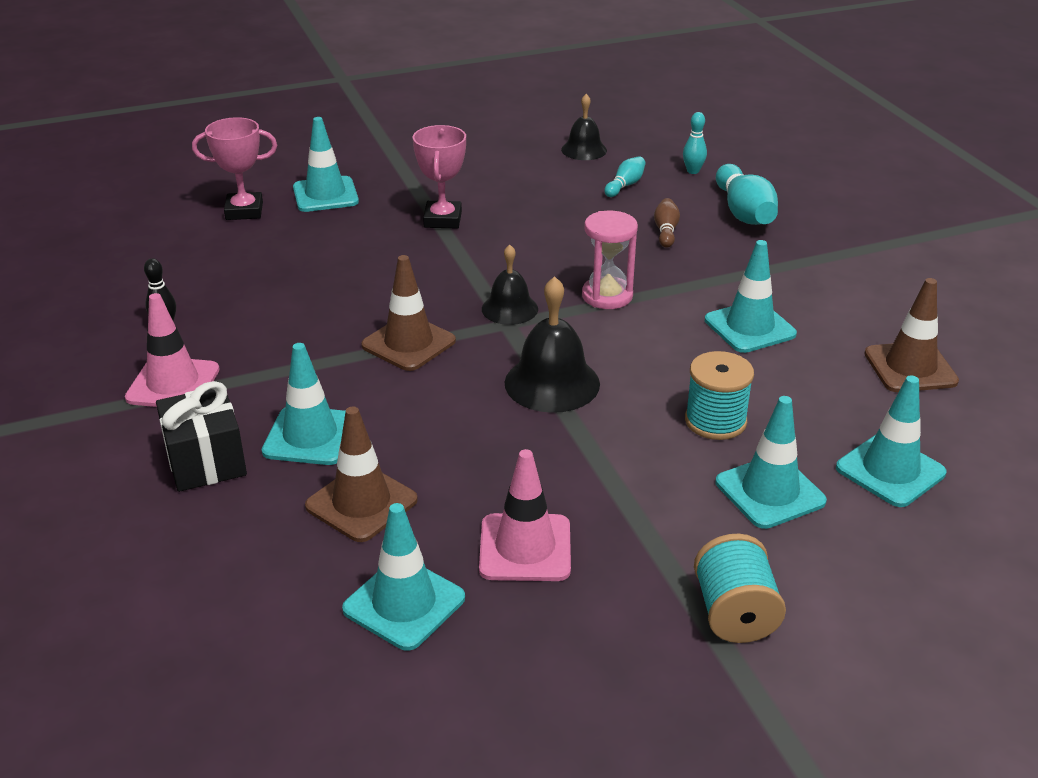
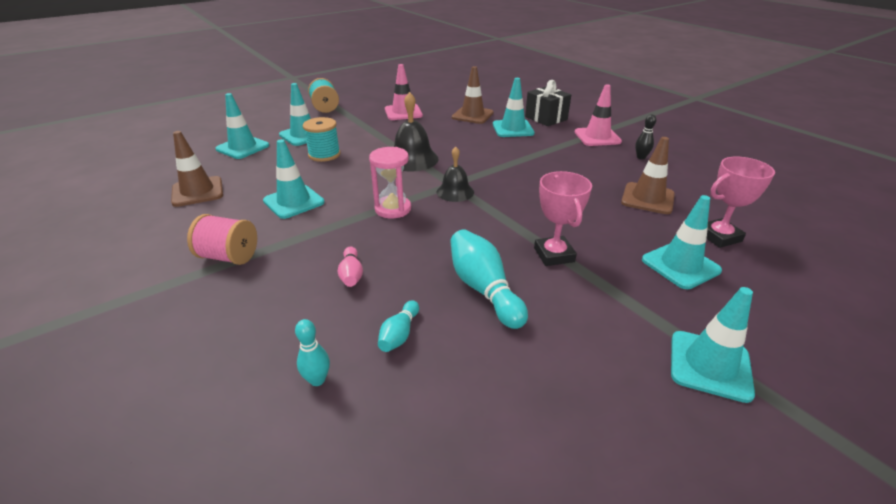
camera: 165 degrees right, 0 degrees up
turquoise traffic cone [342,503,465,651] -> turquoise traffic cone moved to [671,287,755,403]
brown traffic cone [361,255,456,371] -> brown traffic cone moved to [621,137,675,214]
black bell [561,94,607,160] -> none
brown bowling pin [654,198,680,248] -> pink bowling pin [338,247,363,287]
turquoise bowling pin [716,164,778,225] -> turquoise bowling pin moved to [450,229,528,329]
none -> pink spool [187,214,257,265]

